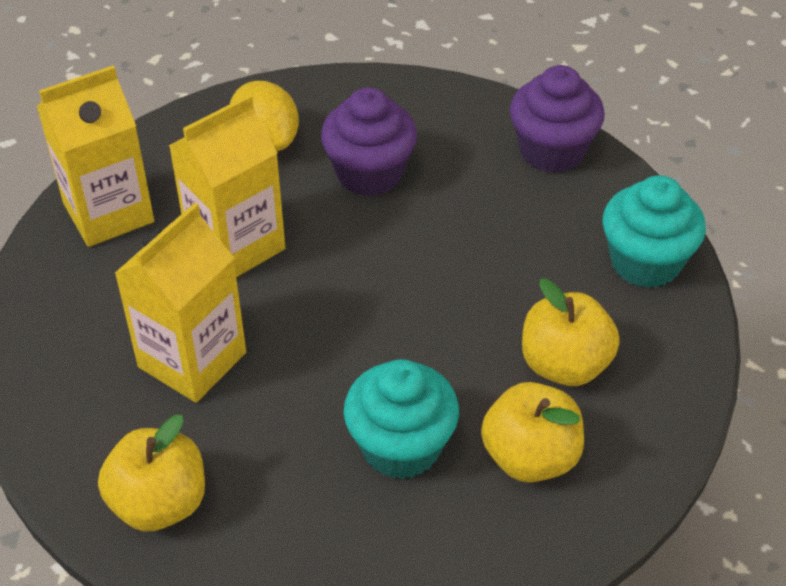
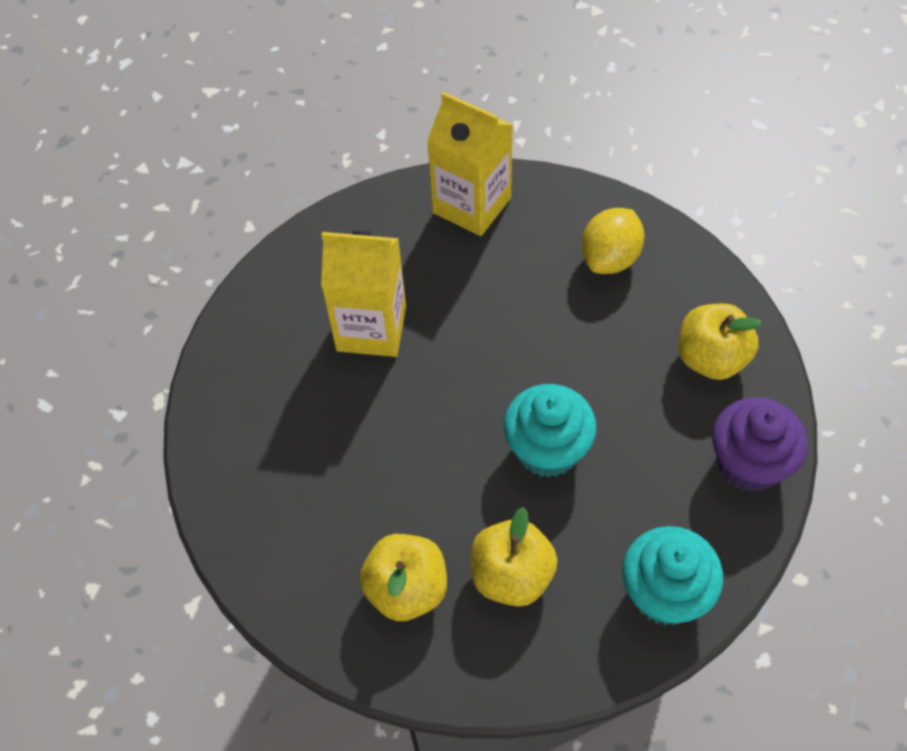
camera: 65 degrees right, 10 degrees up
yellow apple [98,415,205,532] -> yellow apple moved to [678,304,762,380]
yellow carton [169,94,285,277] -> none
purple cupcake [321,87,417,196] -> none
turquoise cupcake [344,359,459,479] -> turquoise cupcake moved to [503,384,597,478]

